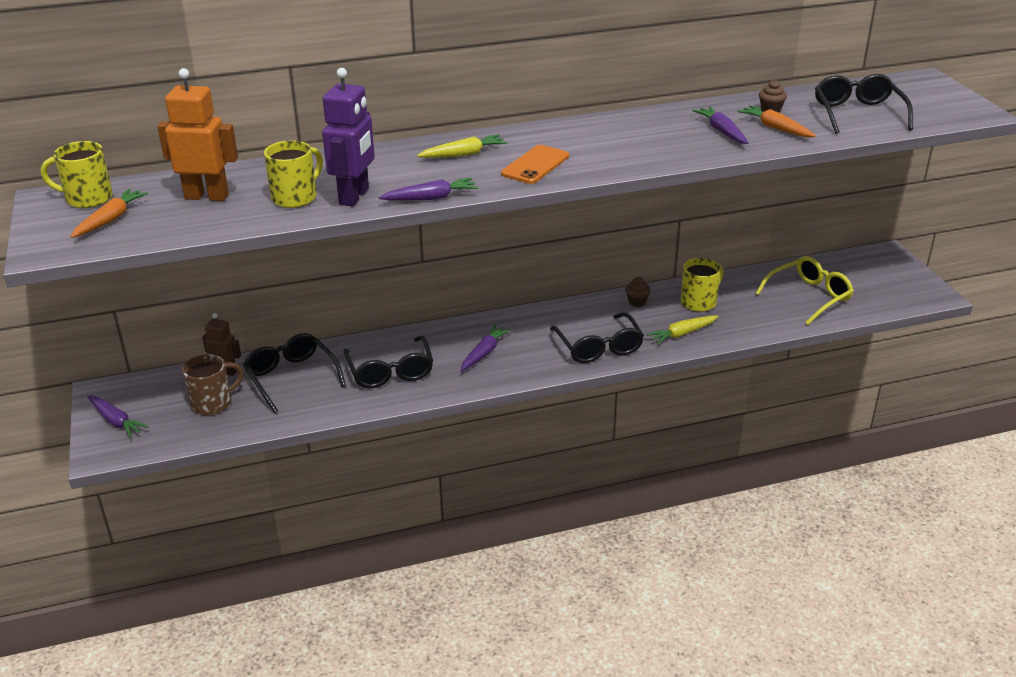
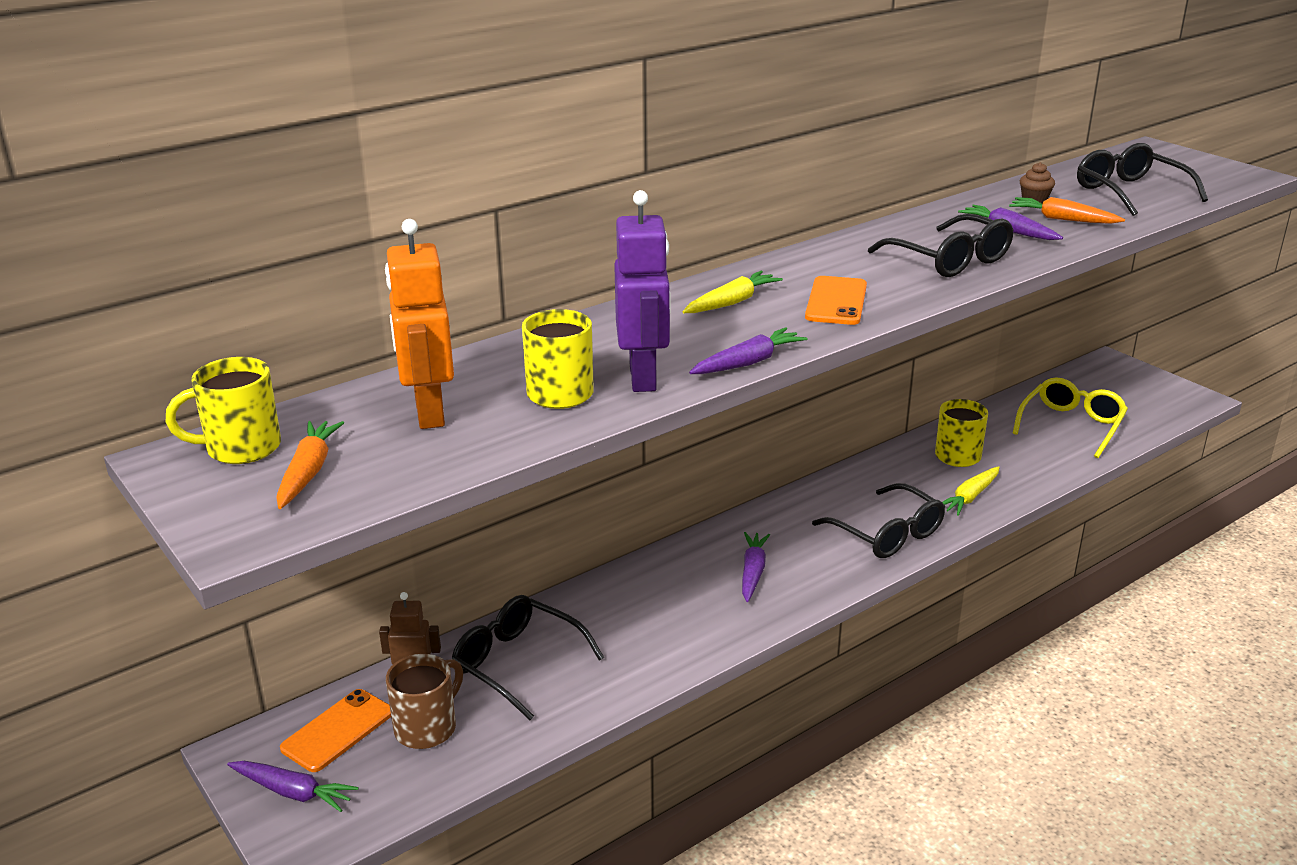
camera: 20 degrees left, 5 degrees down
orange robot [157,68,238,201] -> orange robot turned 90 degrees counterclockwise [385,219,454,429]
black glasses [344,336,433,388] -> black glasses moved to [868,214,1013,277]
brown cupcake [625,277,651,307] -> none
none -> orange phone [280,689,391,772]

